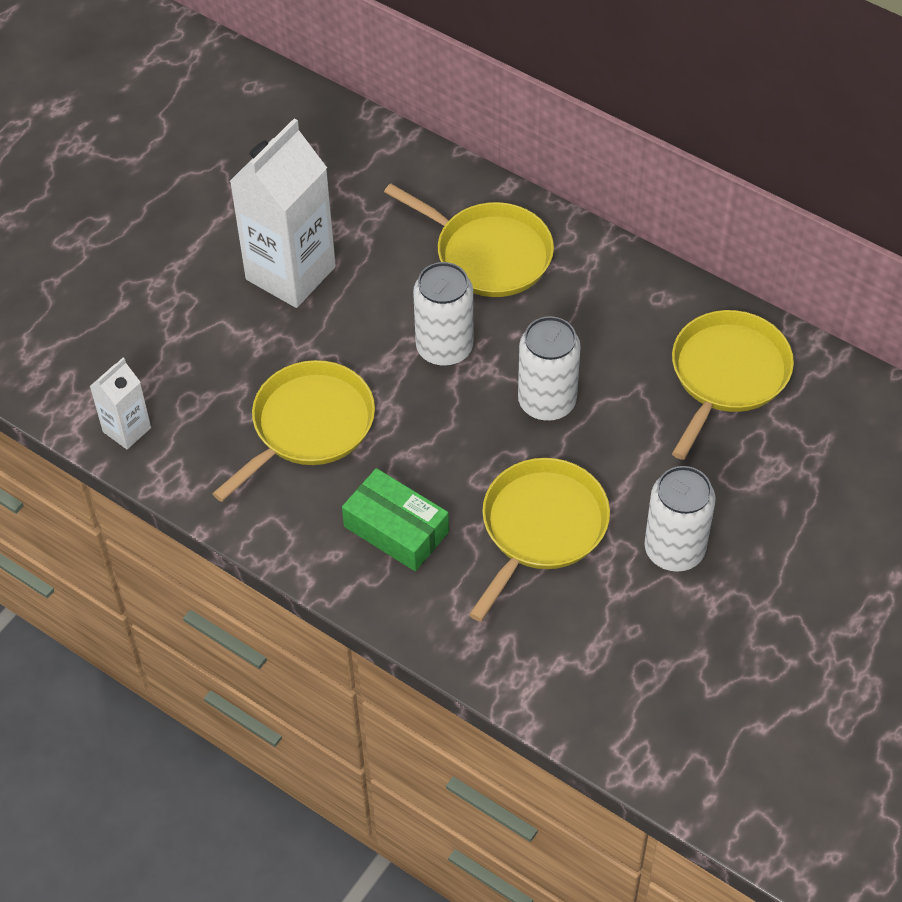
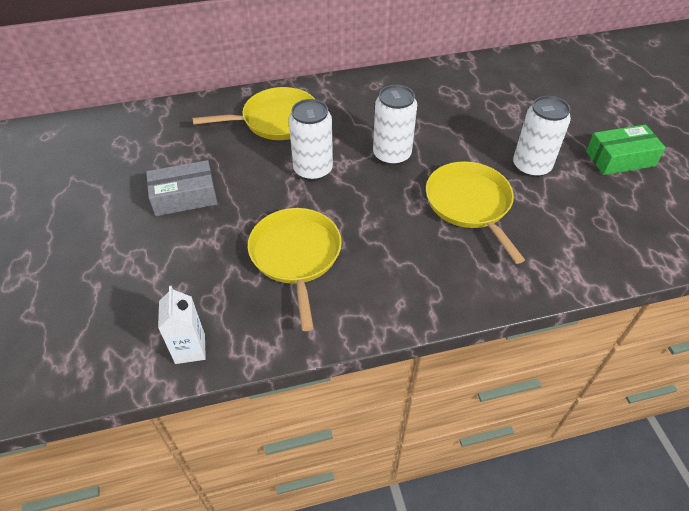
camera: 50 degrees left, 5 degrees down
white carton [230,119,336,308] -> grey box [146,160,218,216]
green box [342,468,449,571] -> green box moved to [586,124,666,175]
yellow pan [672,310,794,460] -> none

